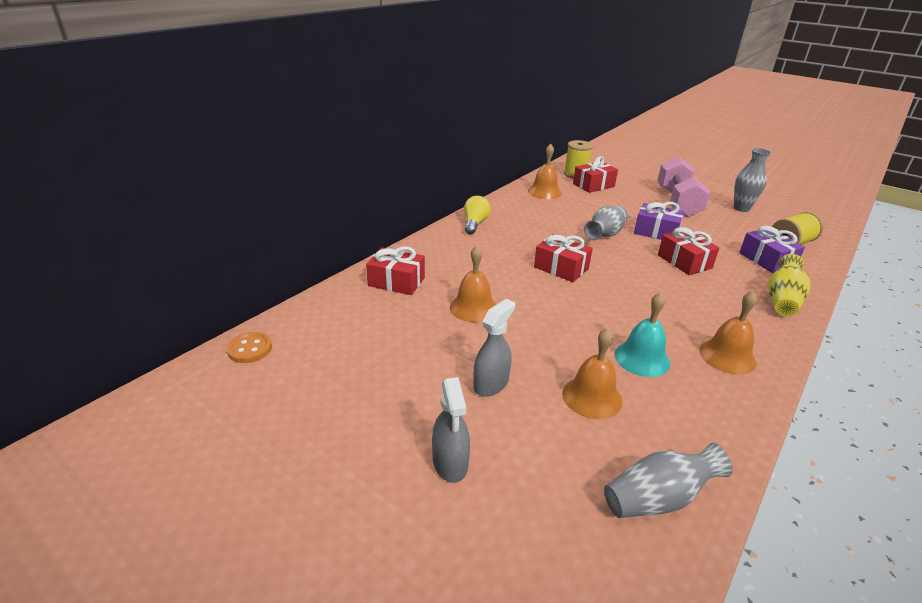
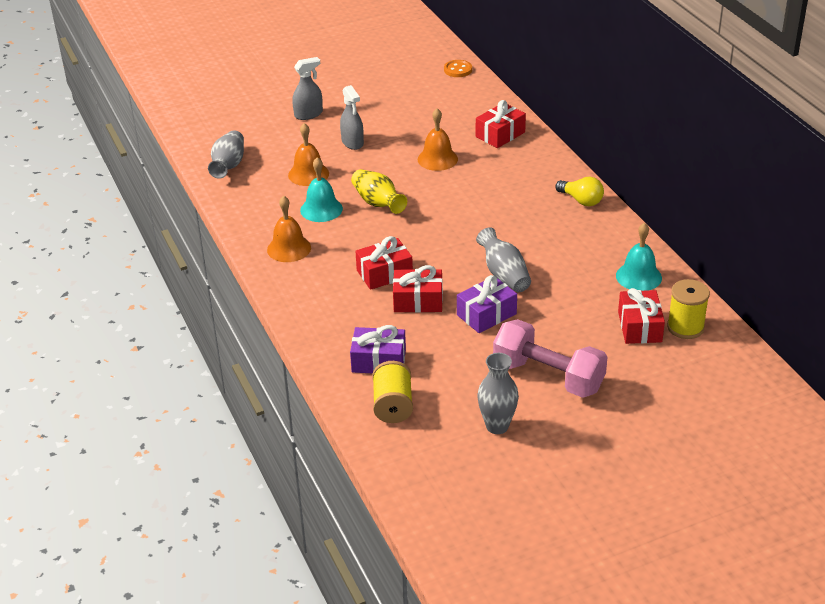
camera: 120 degrees right, 5 degrees up
grey spray bottle [432,377,470,483] -> grey spray bottle turned 135 degrees clockwise [292,57,323,120]
orange bell [528,144,562,199] -> turquoise bell [616,223,662,291]
red gift [534,234,593,282] -> red gift moved to [355,236,413,290]
yellow vase [768,254,811,316] -> yellow vase moved to [351,169,407,214]

